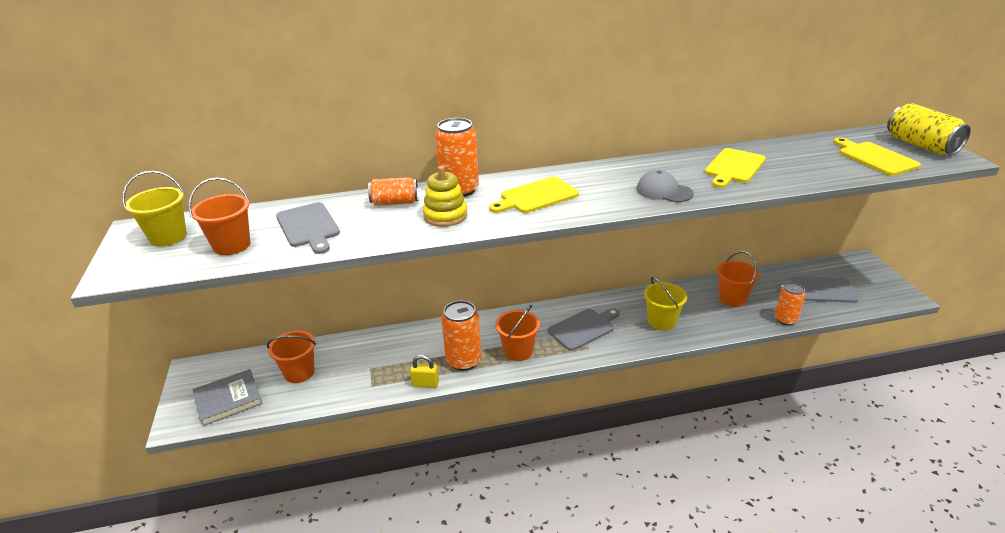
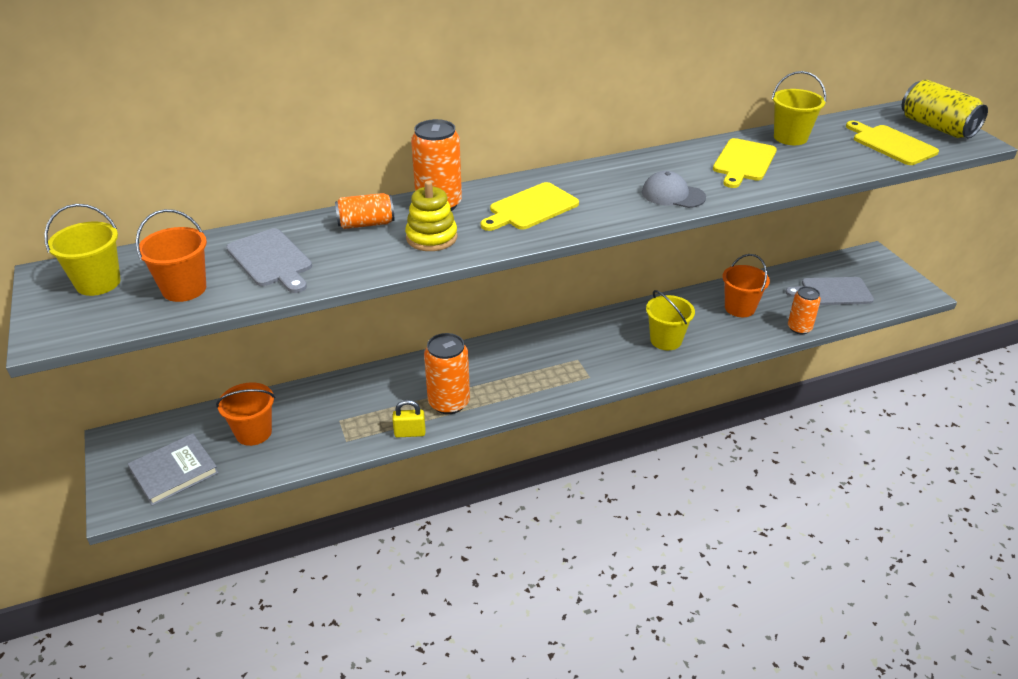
camera: 10 degrees left, 5 degrees up
orange bucket [495,305,540,361] -> none
grey cutting board [548,308,619,351] -> none
none -> yellow bucket [772,71,826,145]

